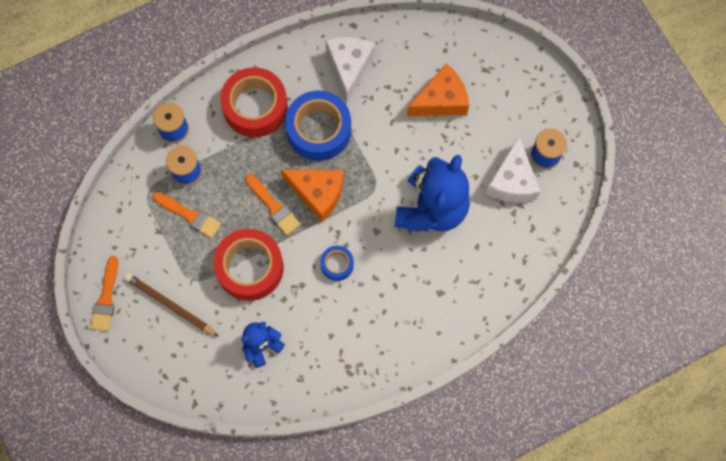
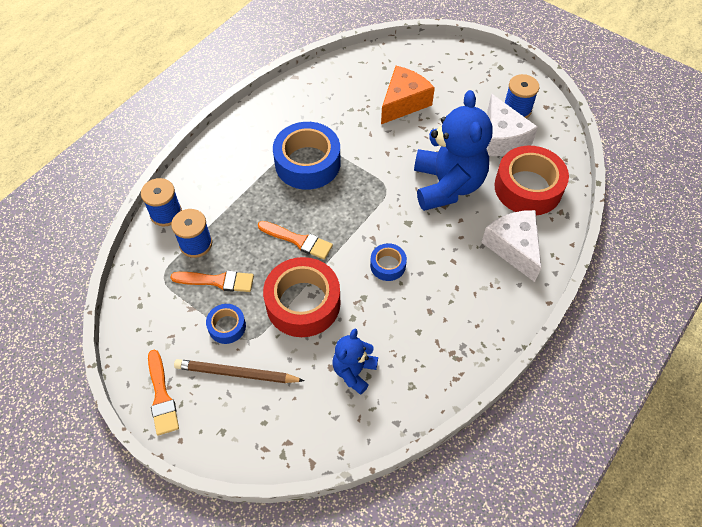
camera: 25 degrees left, 15 degrees down
red tape [220,67,288,137] -> red tape moved to [494,146,569,215]
orange cheese [281,170,344,222] -> none
white cheese [325,37,375,102] -> white cheese moved to [481,210,541,282]
none -> blue tape [206,304,246,344]

